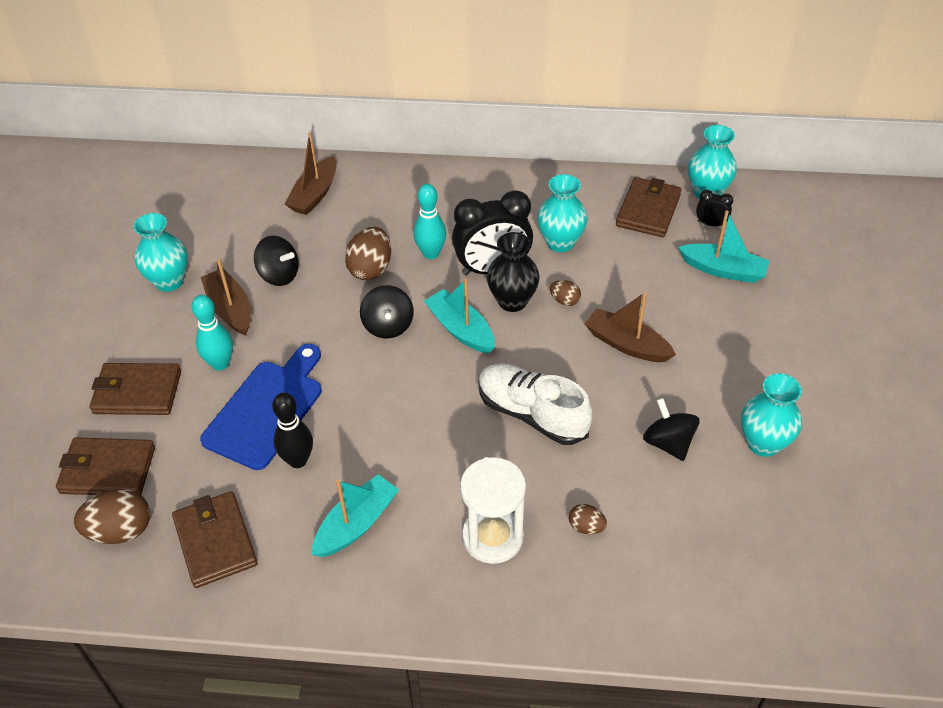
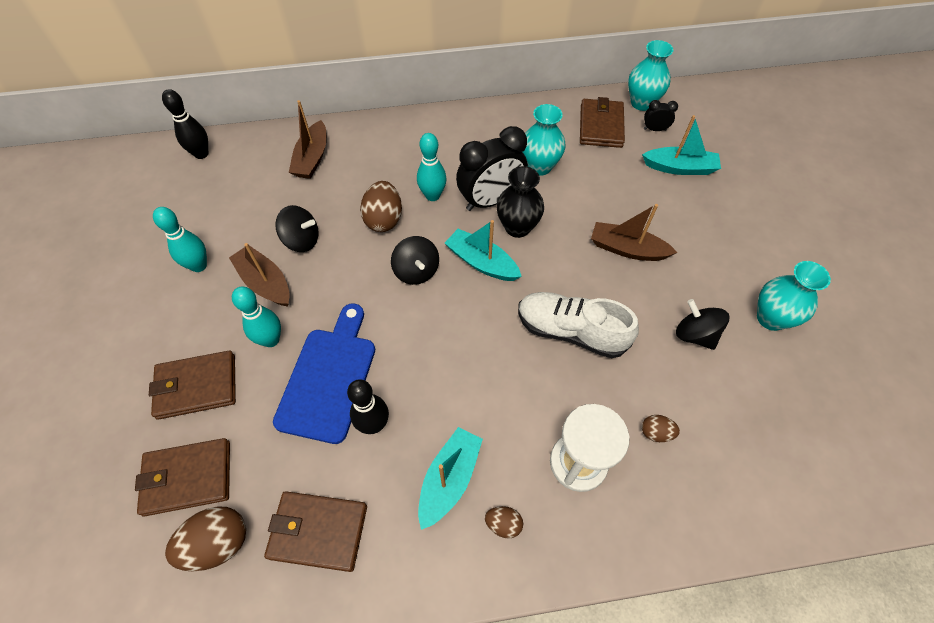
camera: 15 degrees left, 10 degrees up
turquoise vase [133,213,188,292] -> turquoise bowling pin [153,207,207,272]
brown wallet [172,491,258,588] -> brown wallet turned 45 degrees counterclockwise [264,491,367,572]
brown egg [550,280,581,306] -> brown egg moved to [485,506,523,538]
none -> black bowling pin [162,89,208,159]

